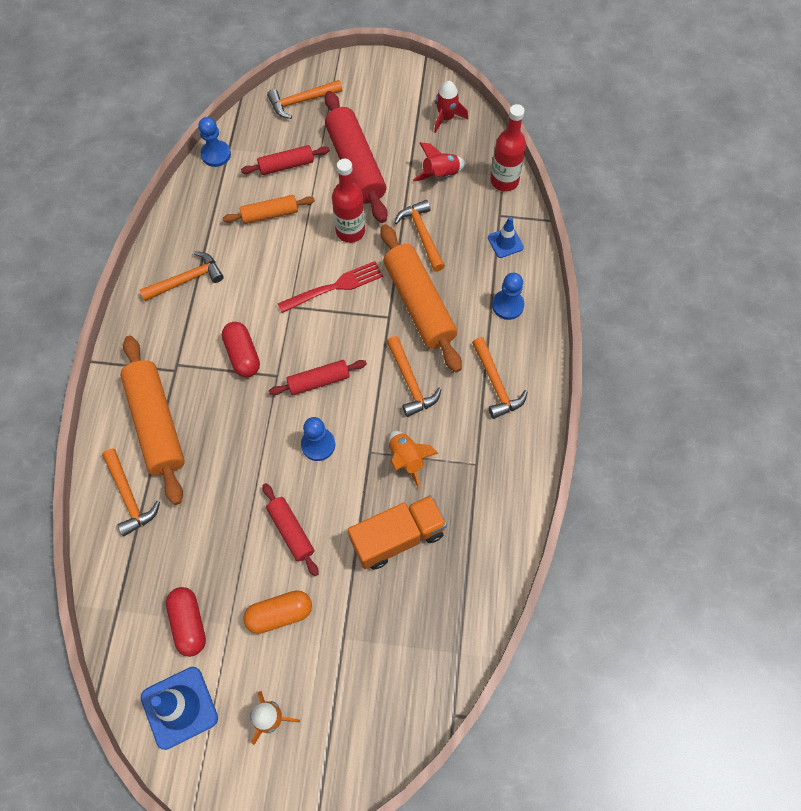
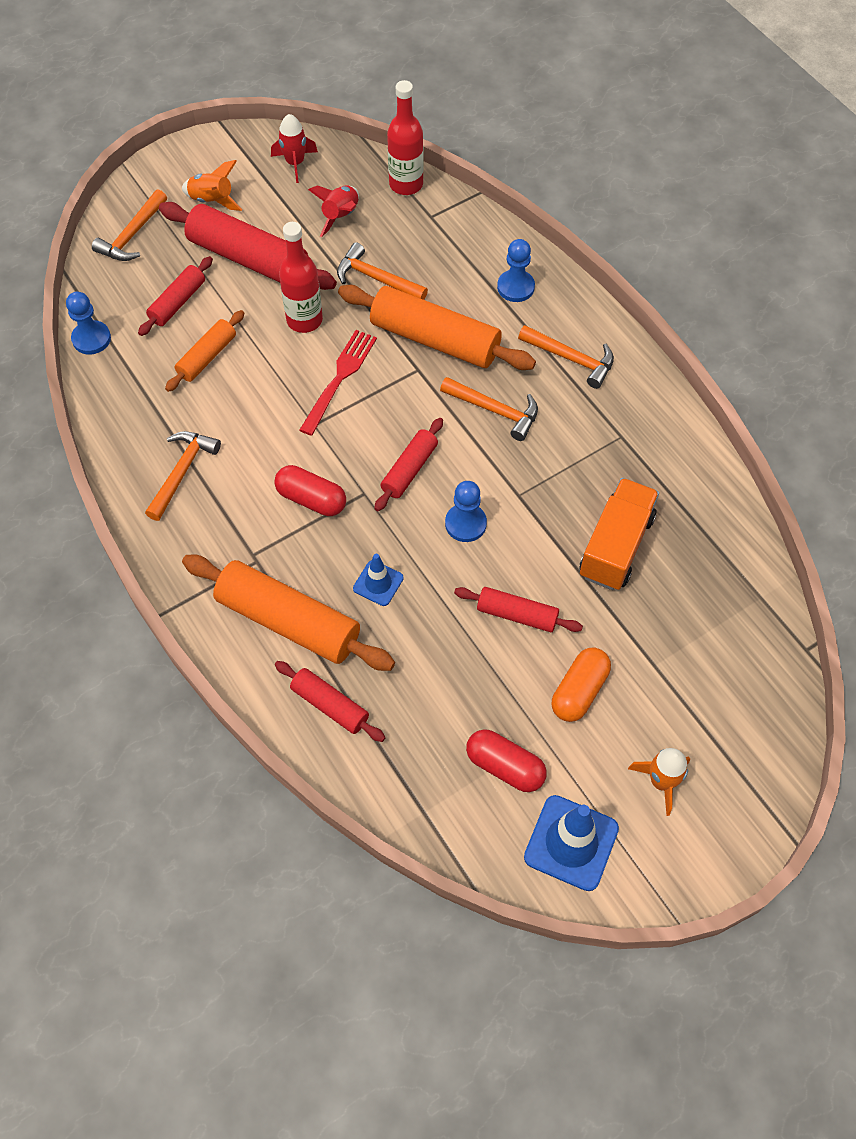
camera: 40 degrees left, 5 degrees down
orange hammer [102,448,160,536] -> red rolling pin [275,661,385,742]
orange rocket [389,431,438,489] -> orange rocket moved to [182,160,243,211]
blue traffic cone [488,217,524,258] -> blue traffic cone moved to [353,554,404,606]

